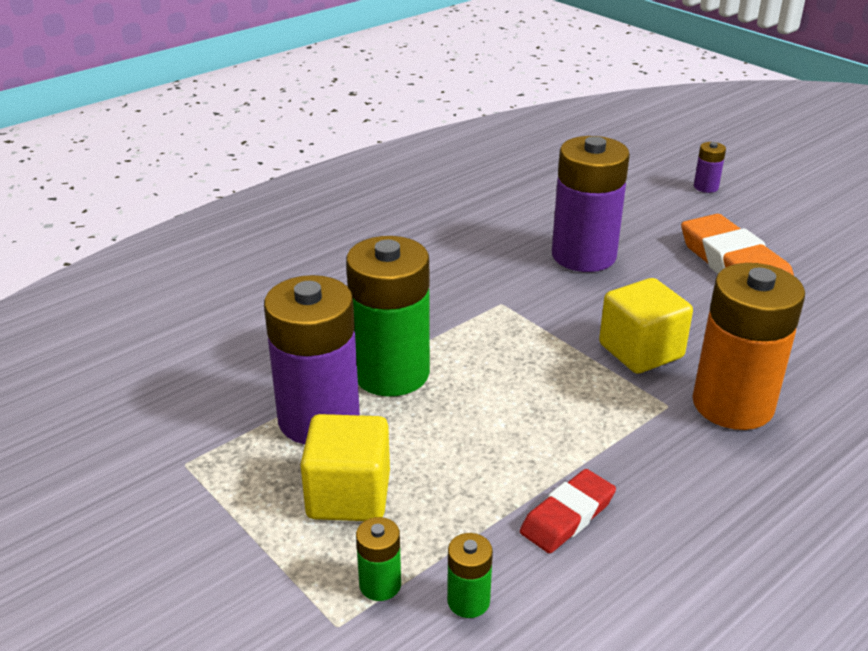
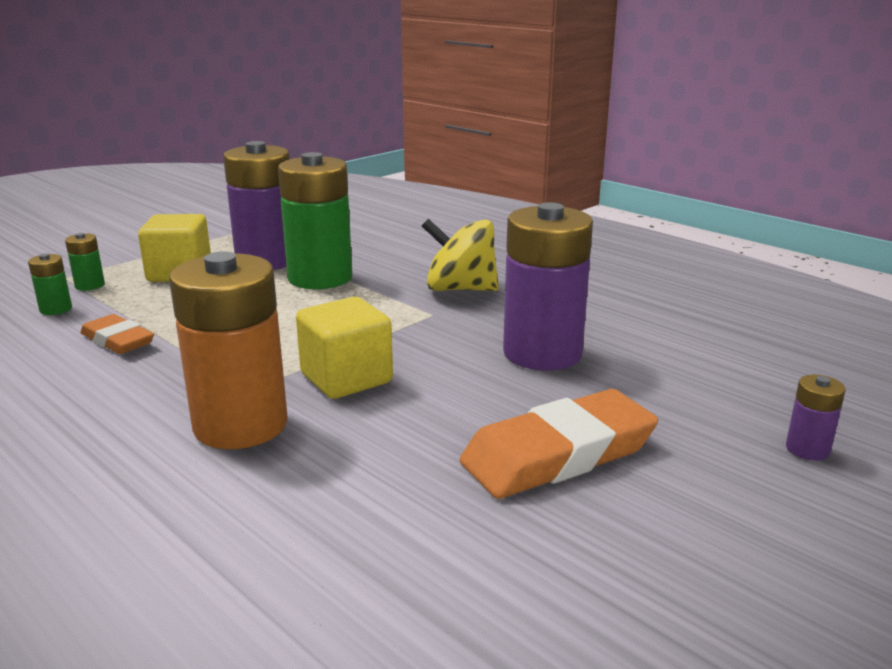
camera: 85 degrees right, 10 degrees down
red eraser [520,469,616,553] -> orange eraser [80,314,154,354]
none -> yellow spinning top [422,219,499,291]

